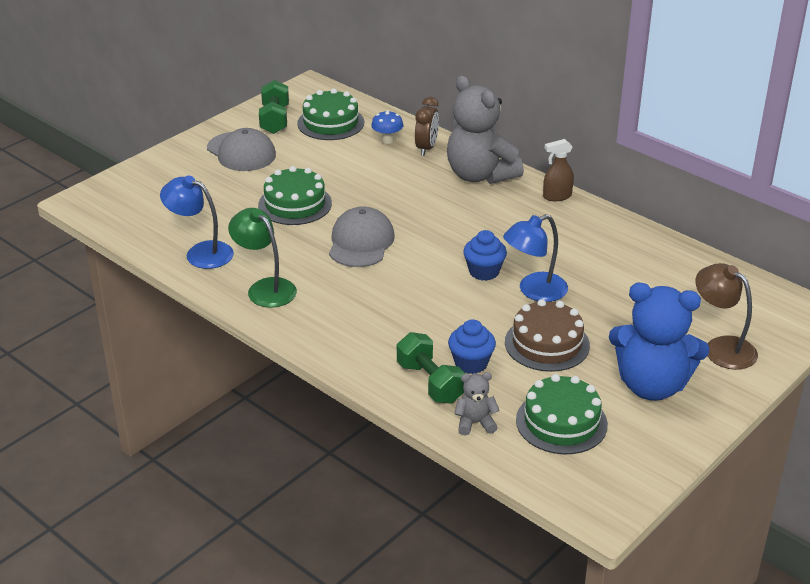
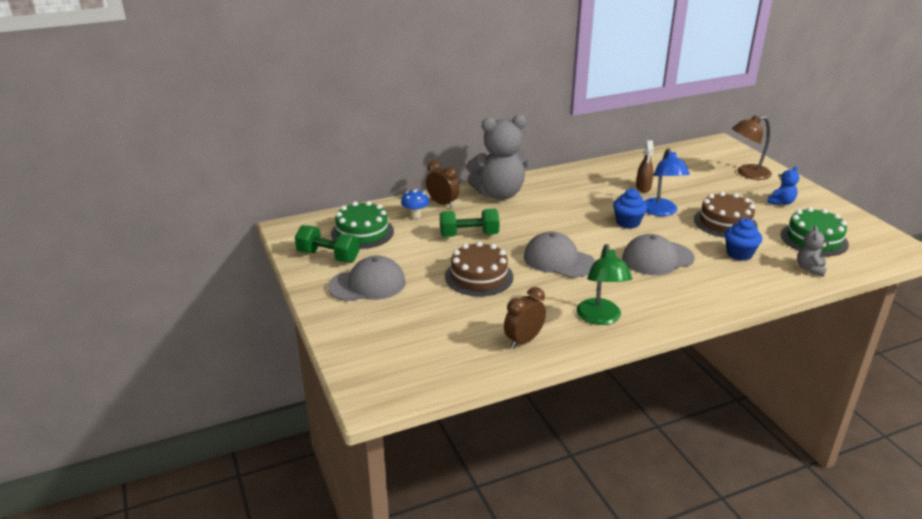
camera: 65 degrees left, 5 degrees down
blue lamp [160,175,234,269] -> brown clock [504,287,546,349]
green lamp [228,208,297,308] -> green lamp turned 75 degrees counterclockwise [576,244,632,325]
green cake [258,166,332,225] -> brown cake [445,241,513,296]
green dumbbell [397,332,465,403] -> green dumbbell moved to [440,209,500,237]
brown spray bottle [543,139,574,201] -> brown spray bottle moved to [636,140,654,193]
blue teddy bear [609,283,709,401] -> blue teddy bear [767,166,799,205], size x0.44
none -> grey cap [622,234,695,275]

